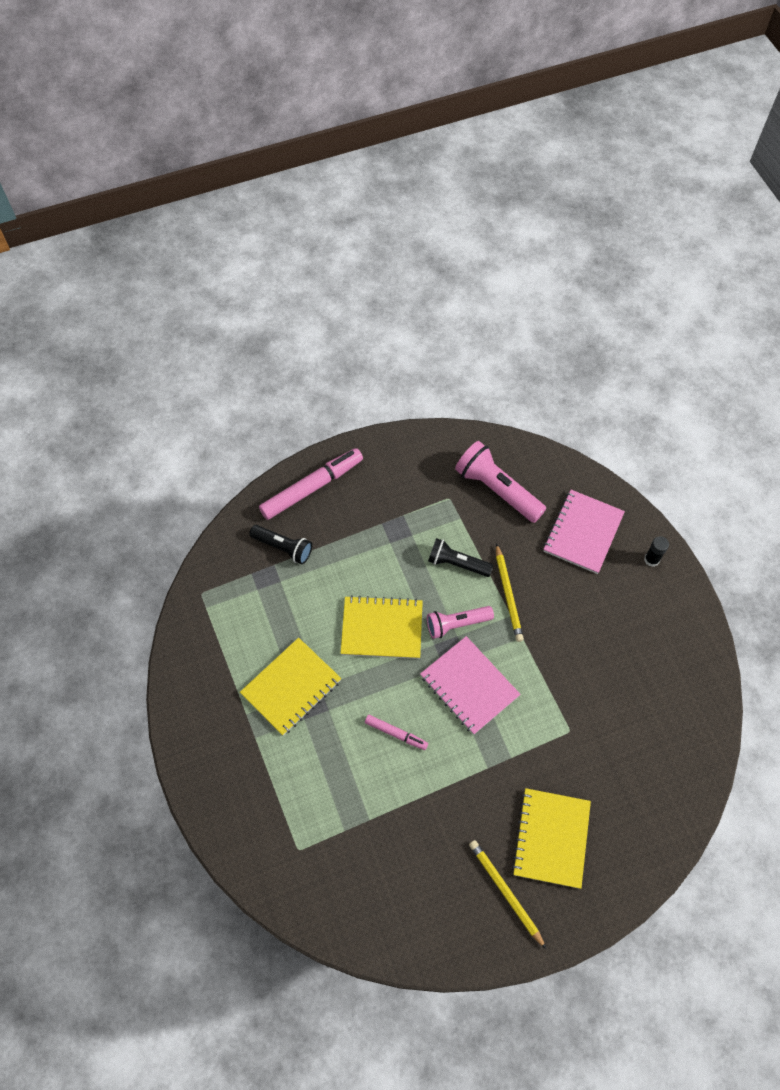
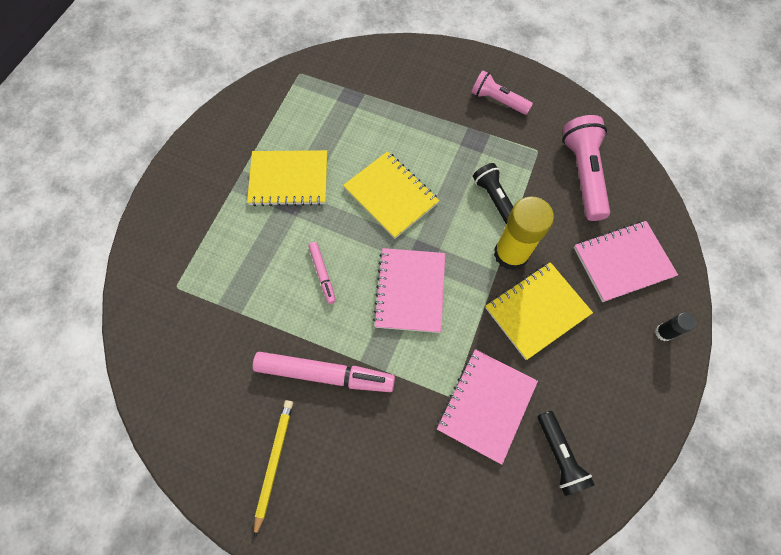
camera: 45 degrees right, 5 degrees up
black flashlight [249,525,312,564] -> black flashlight moved to [538,411,594,496]
pink marker [259,448,363,520] -> pink marker moved to [253,352,395,392]
pink flashlight [427,606,494,639] -> pink flashlight moved to [471,71,533,115]
yellow pencil [496,543,524,642] -> yellow glue stick [494,196,554,270]
yellow notebook [512,788,591,889] -> yellow notebook moved to [485,262,593,360]
none -> pink notebook [437,349,538,465]

